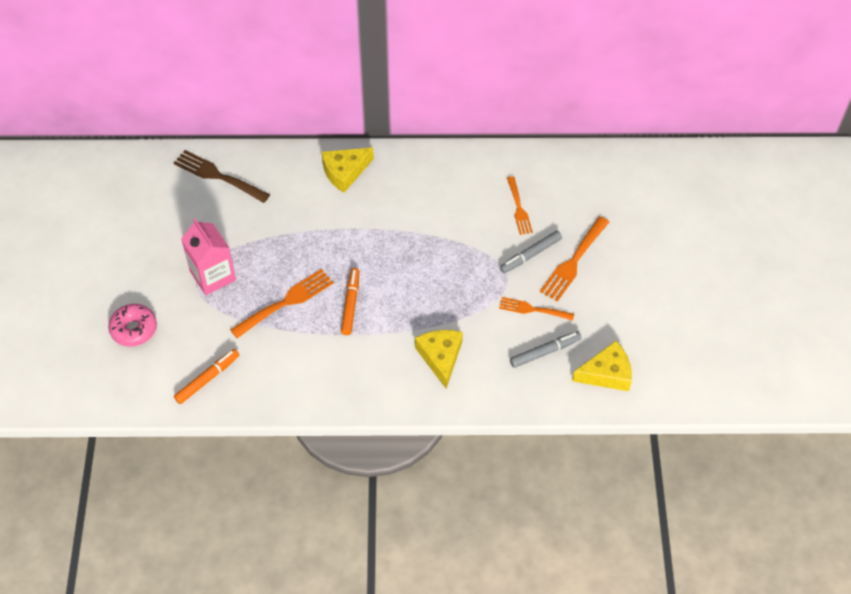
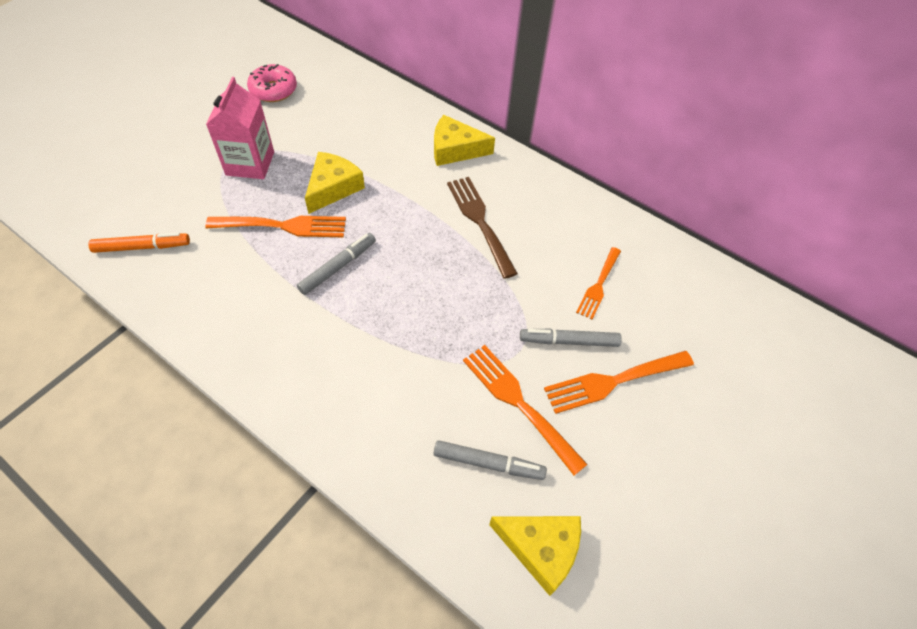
camera: 35 degrees right, 0 degrees up
pink donut [108,304,157,347] -> pink donut moved to [247,64,297,102]
brown fork [174,150,270,203] -> brown fork moved to [447,177,518,279]
orange marker [341,268,360,335] -> grey marker [297,233,376,295]
yellow cheese [415,330,463,389] -> yellow cheese moved to [305,152,365,214]
orange fork [499,297,574,321] -> orange fork [463,345,588,475], size x1.53

